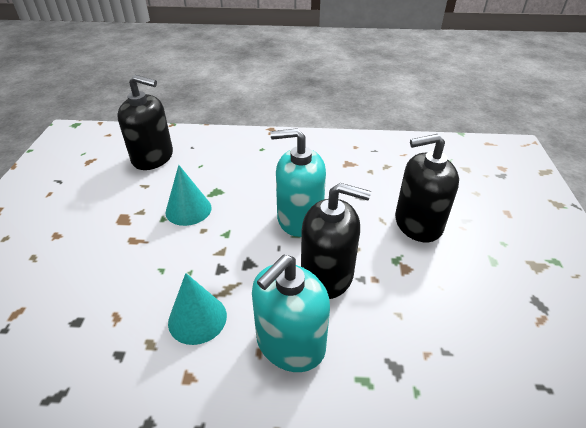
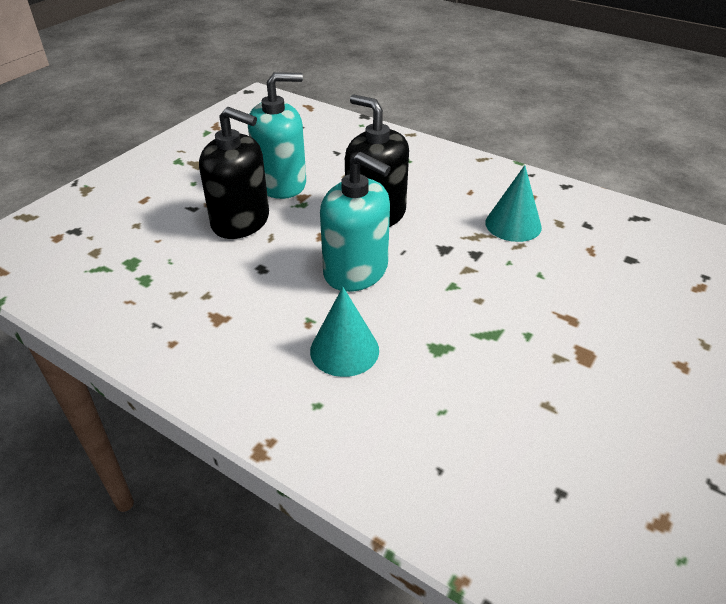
camera: 150 degrees left, 0 degrees up
black soap dispenser [117,75,173,170] -> none
turquoise cone [165,165,212,226] -> turquoise cone moved to [310,287,379,377]
turquoise soap dispenser [252,255,330,372] -> turquoise soap dispenser moved to [248,72,306,199]

